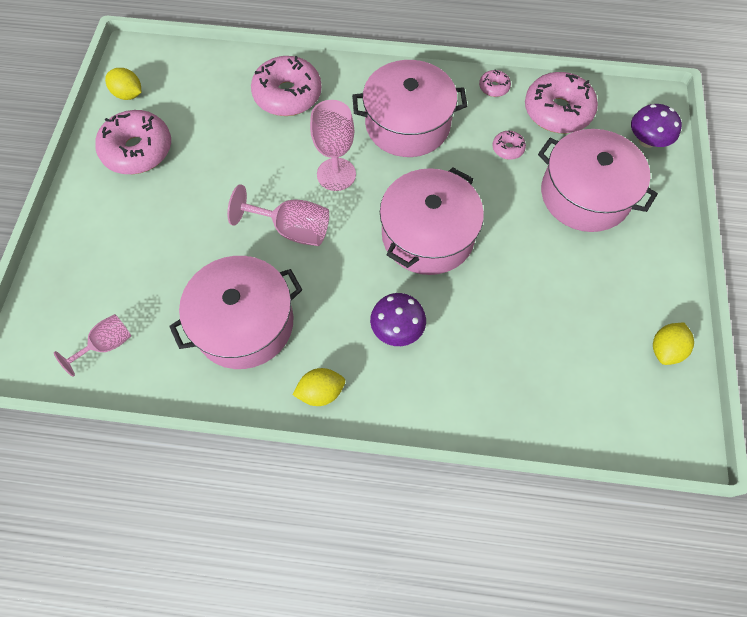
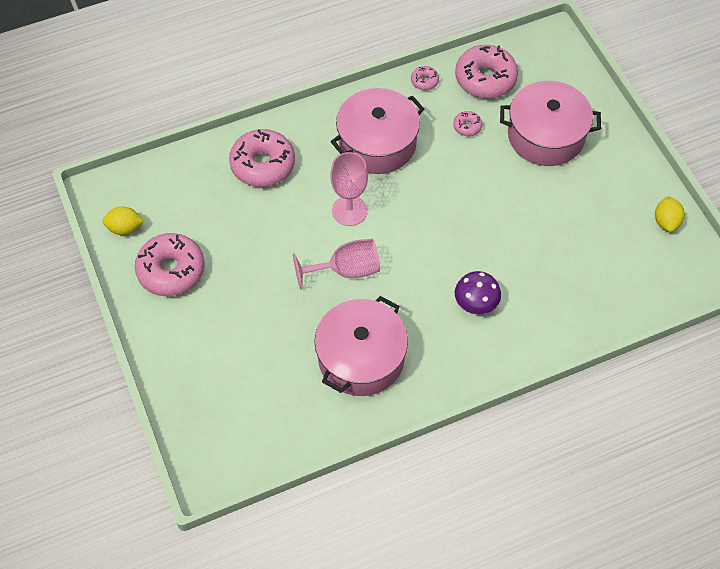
camera: 30 degrees left, 5 degrees down
pink goblet [54,314,131,377] -> none
yellow lemon [292,368,345,406] -> none
pink pot [380,167,484,275] -> none
purple mushroom [631,104,682,148] -> none

